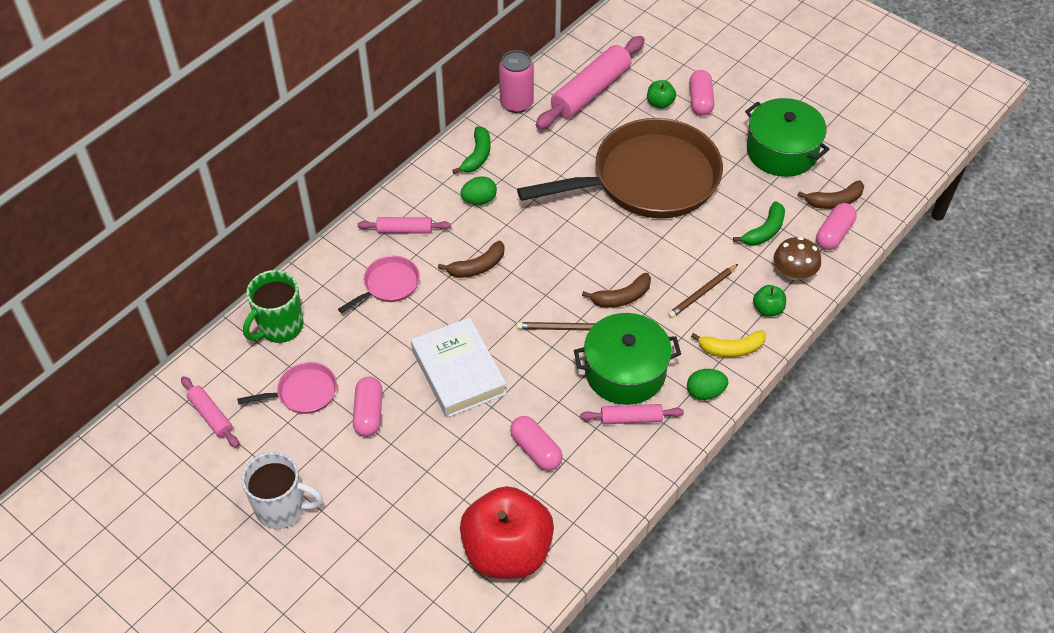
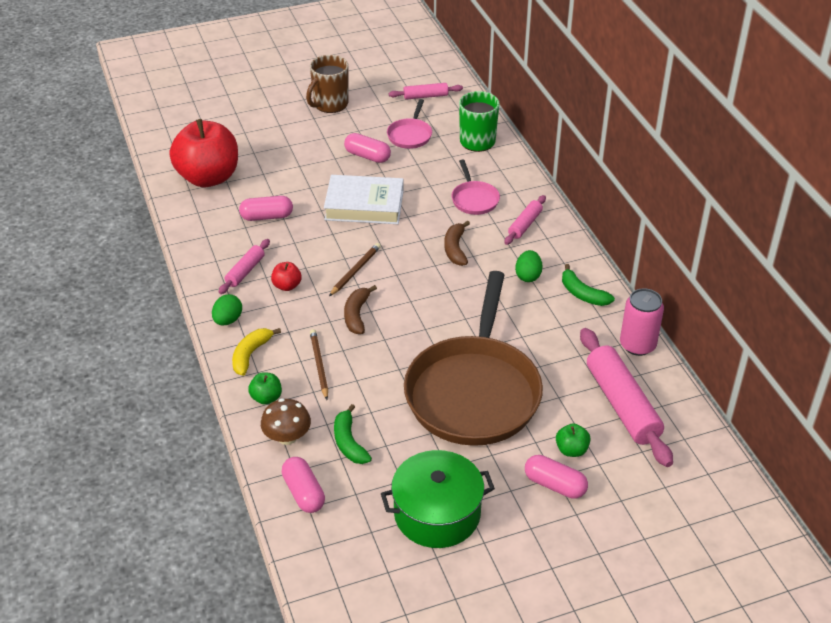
camera: 120 degrees right, 10 degrees down
white mug [242,452,323,529] -> brown mug [306,55,349,113]
green pot [574,313,681,405] -> red apple [271,262,302,291]
brown banana [798,181,864,209] -> none

